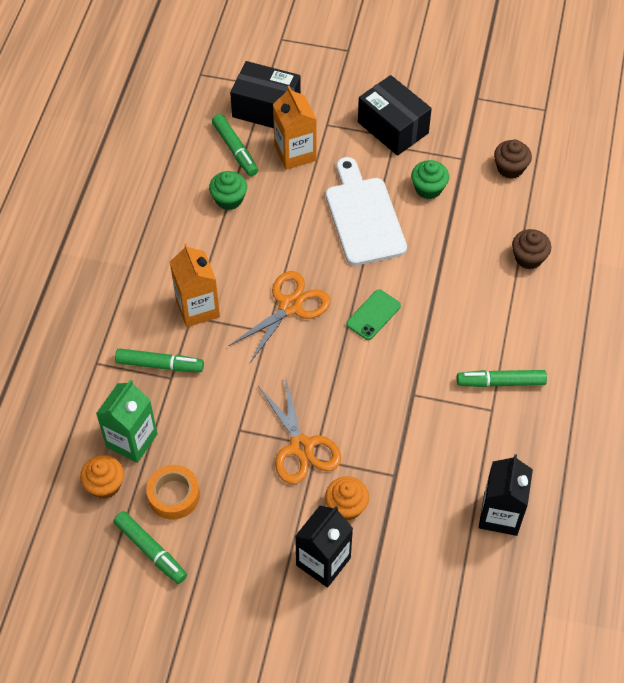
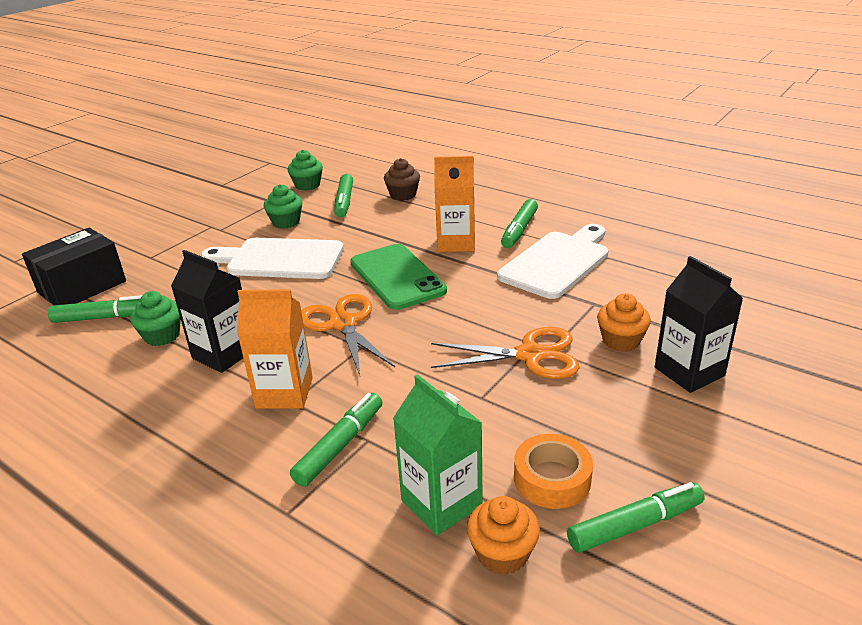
camera: 65 degrees left, 25 degrees down
orange carton [273,86,317,170] -> orange carton moved to [434,156,475,252]
green phone [346,289,401,340] -> green phone [350,244,447,310], size x1.80
black box [358,75,432,156] -> none
black carton [479,454,533,536] -> black carton moved to [171,250,243,373]
brown cupcake [494,140,532,179] -> green cupcake [288,150,323,191]
none -> green marker [334,174,353,218]
none -> white cutting board [497,224,608,299]

